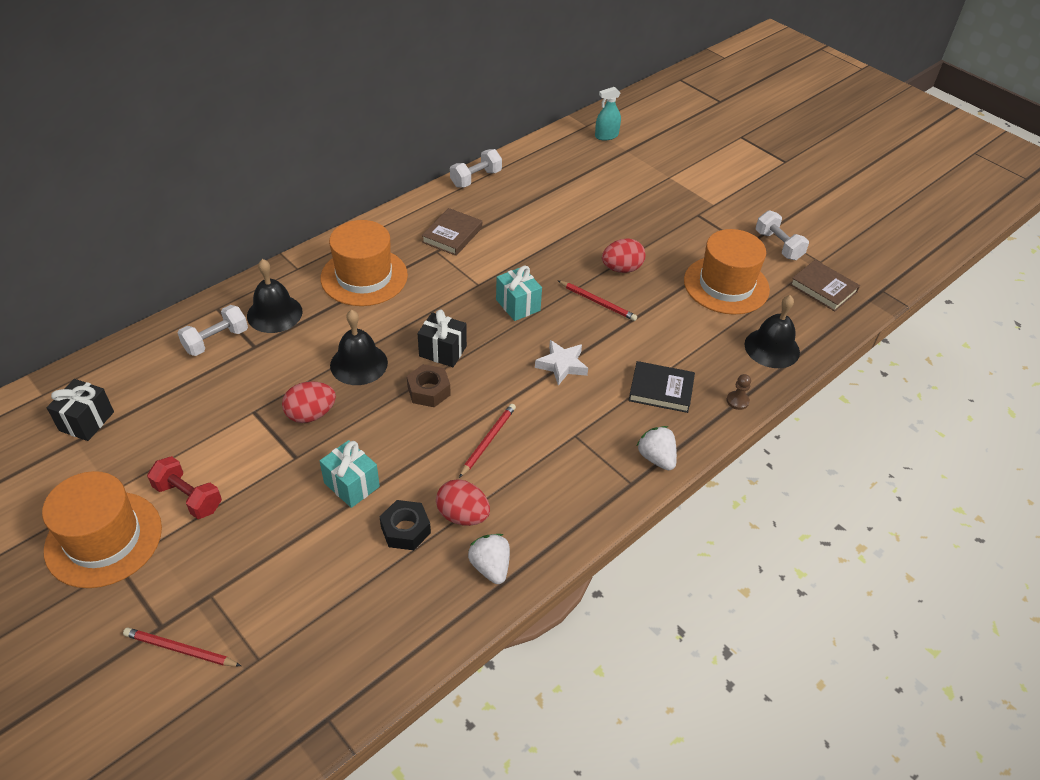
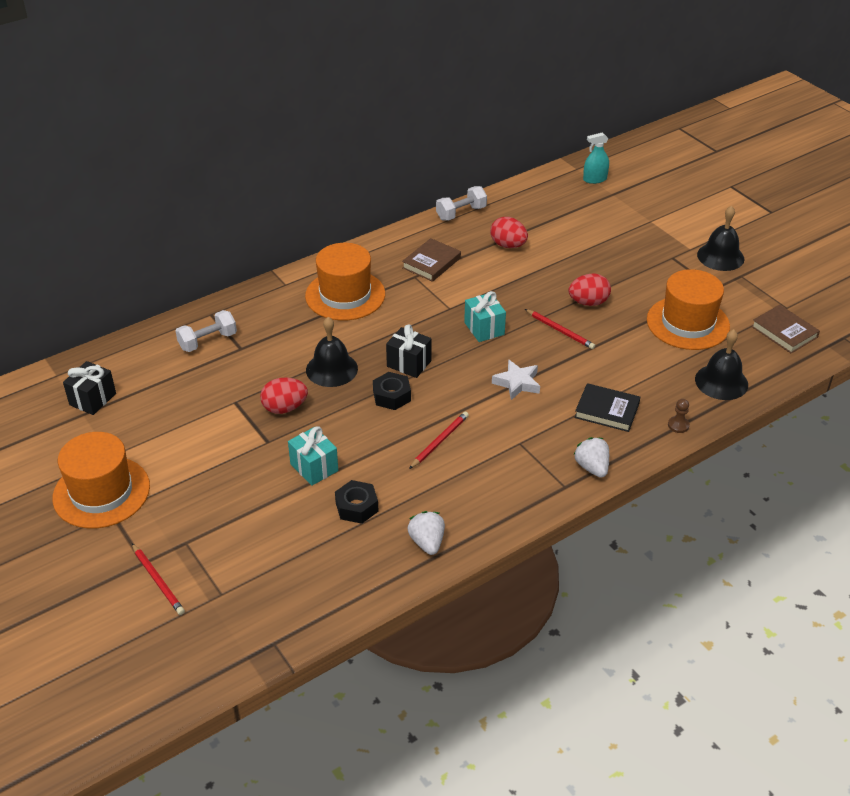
camera: 10 degrees right, 5 degrees down
red pencil [123,627,241,666] -> red pencil turned 150 degrees counterclockwise [132,544,185,615]
red dumbbell [147,456,222,519] -> none
black bell [247,259,303,333] -> black bell moved to [697,206,744,271]
brown nut [407,364,451,407] -> black nut [373,372,411,410]
red egg [436,479,490,526] -> red egg moved to [490,217,528,248]
white dumbbell [756,210,809,260] -> none

